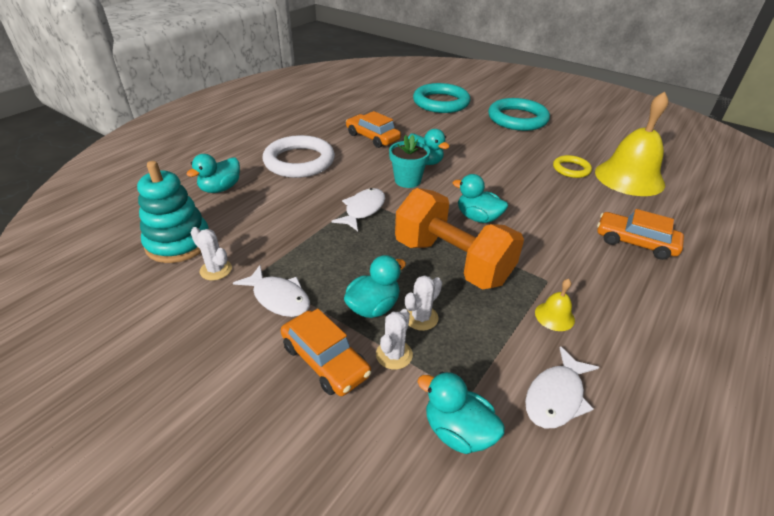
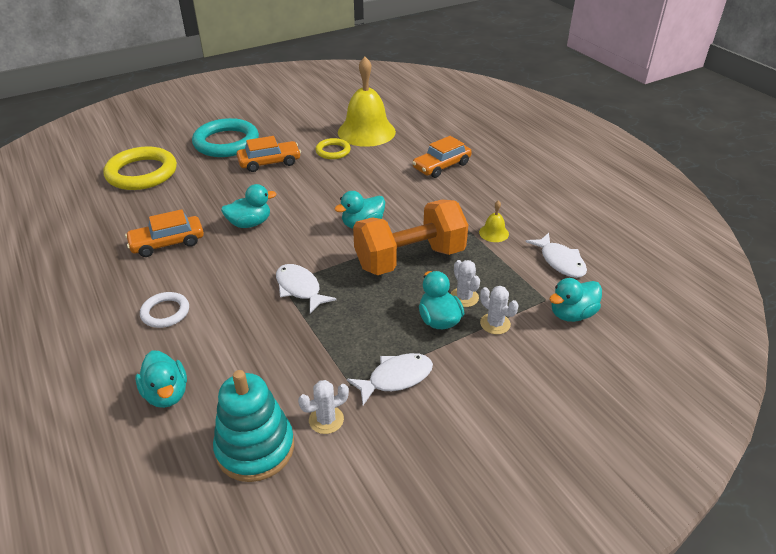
camera: 65 degrees left, 0 degrees up
white ring [262,135,335,178] -> white ring [140,292,189,328], size x0.53
orange car [281,309,371,396] -> orange car moved to [237,136,301,172]
turquoise flower pot [389,135,430,188] -> none
turquoise ring [413,83,471,113] -> yellow ring [104,146,177,190]

